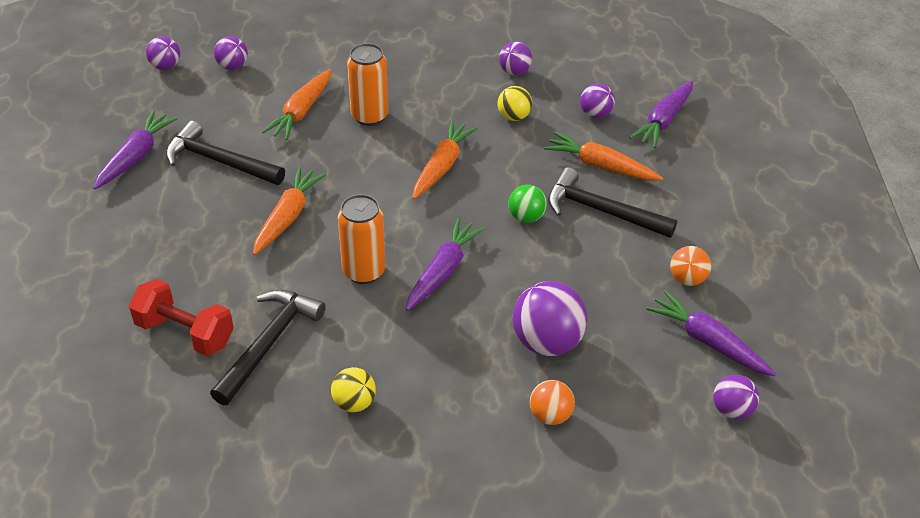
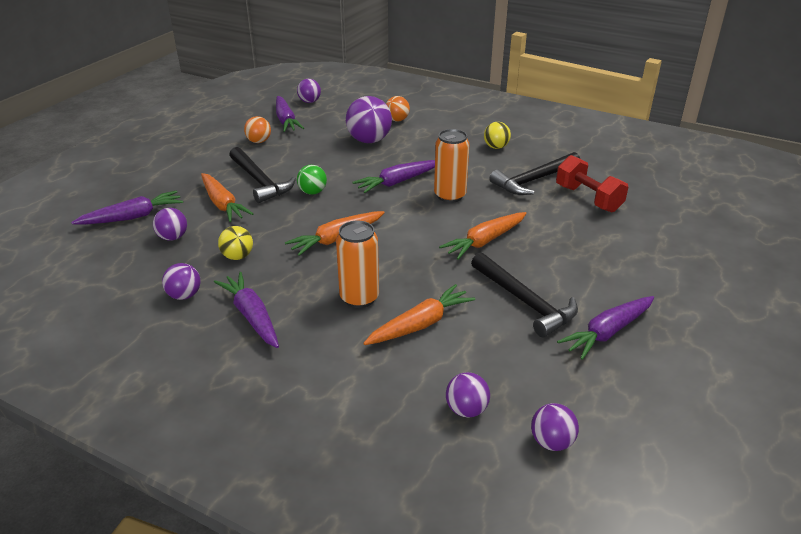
camera: 150 degrees left, 10 degrees down
none -> purple carrot [214,272,279,348]

